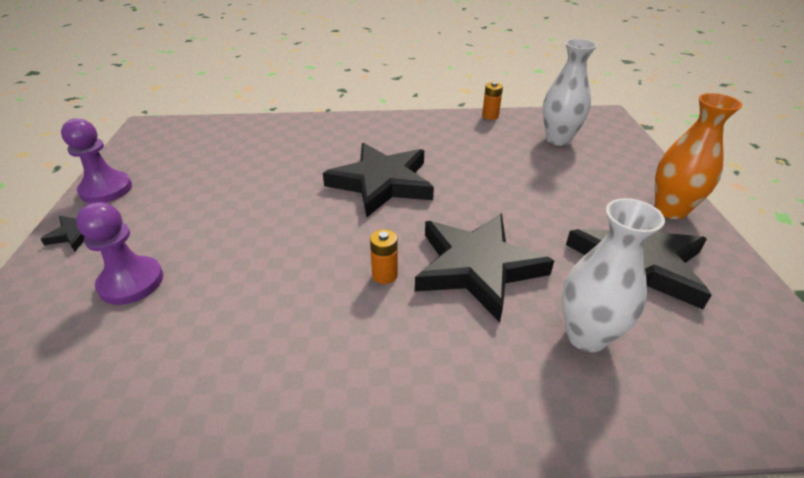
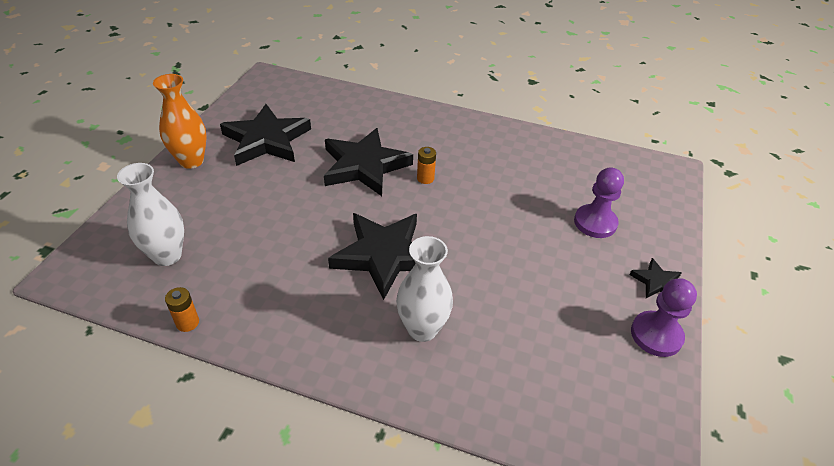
camera: 160 degrees left, 5 degrees up
white vase [562,198,665,352] -> white vase moved to [396,236,453,342]

